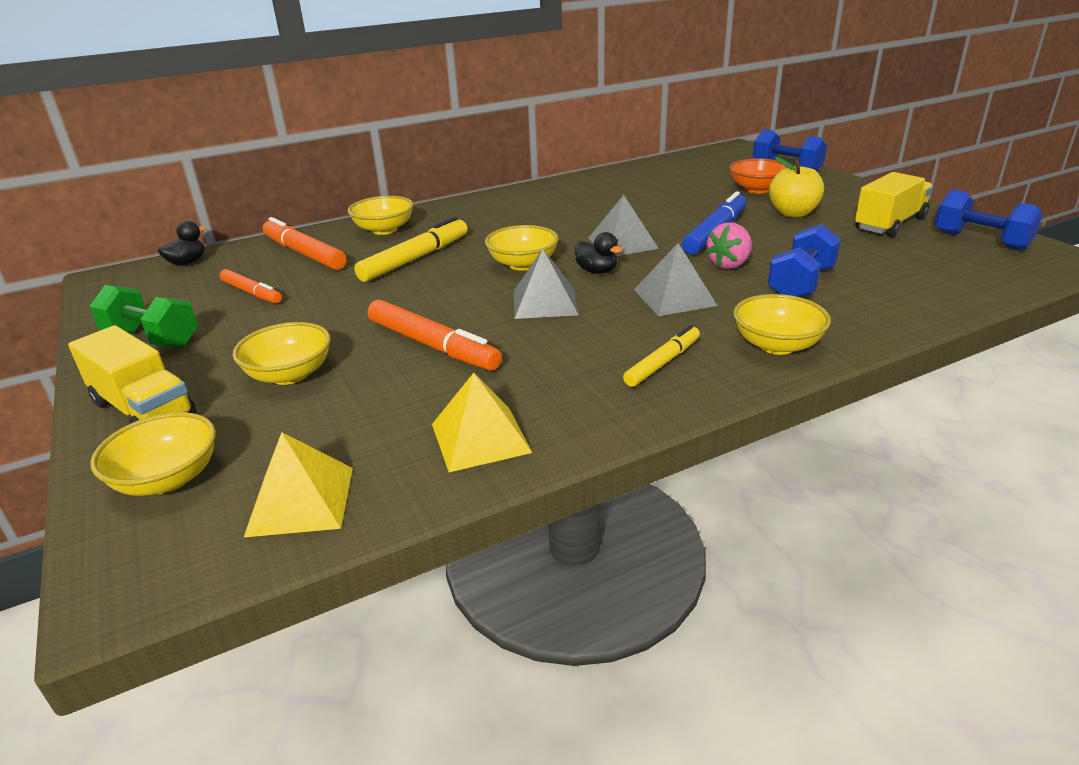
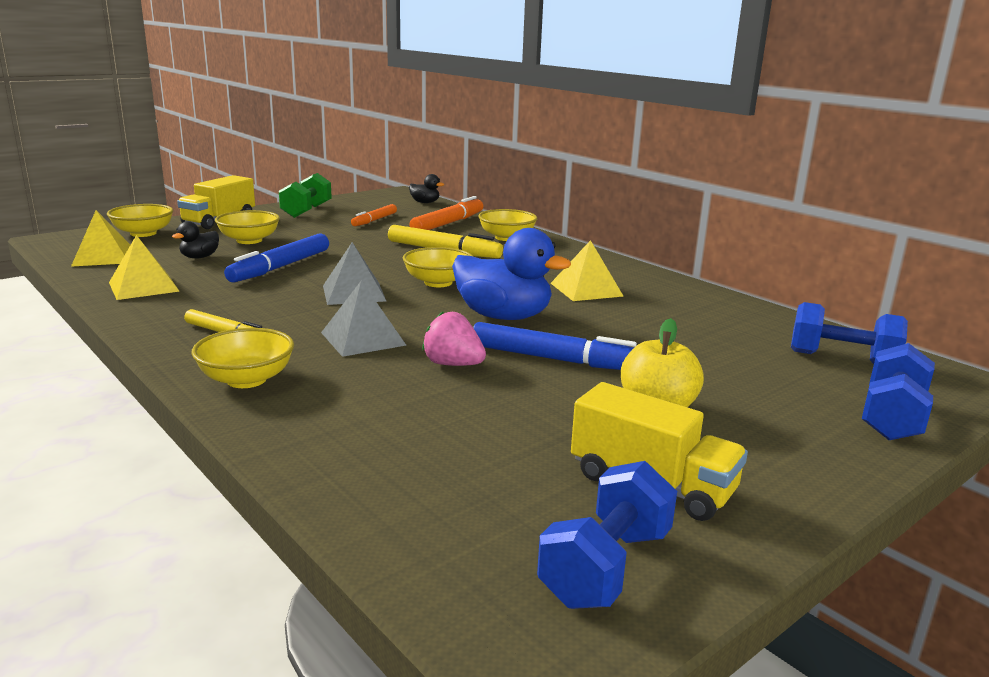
camera: 75 degrees right, 10 degrees down
orange marker [368,299,502,371] -> blue marker [224,233,329,282]
black duck [575,232,622,274] -> black duck moved to [172,221,219,258]
grey pyramid [588,195,659,256] -> blue duck [452,228,571,320]
orange bowl [729,158,788,194] -> none
blue dumbbell [768,224,841,297] -> blue dumbbell moved to [791,302,908,364]
none -> yellow pyramid [551,240,624,301]

